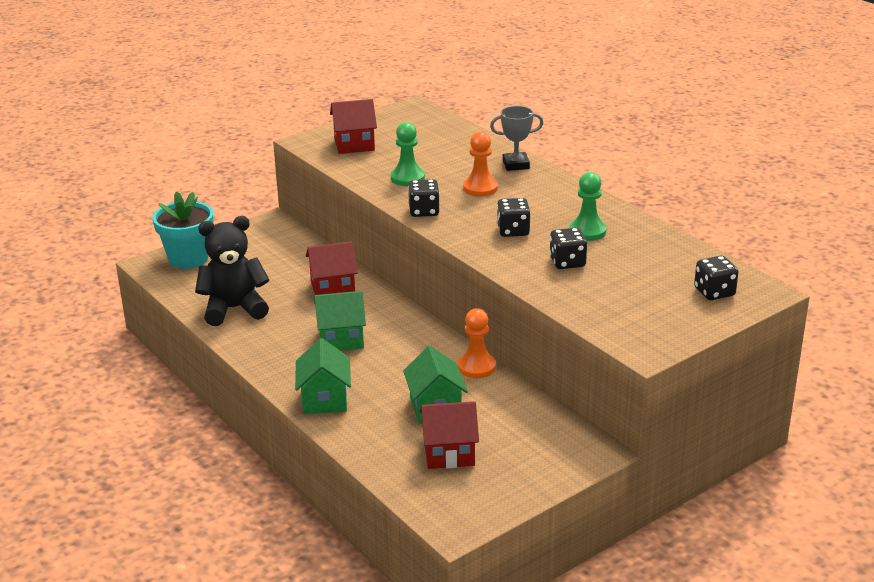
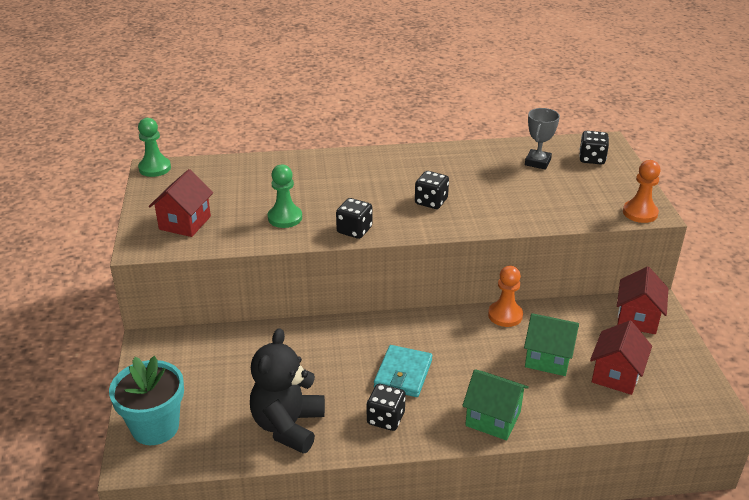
camera: 60 degrees left, 5 degrees up
red house [306,241,358,295] -> red house moved to [617,266,668,334]
green house [314,291,366,351] -> turquoise wallet [374,345,432,397]
orange pawn [463,131,498,197] -> orange pawn moved to [623,160,661,223]
grey trophy [490,106,543,171] -> grey trophy moved to [525,108,560,170]
black dice [550,228,587,269] -> black dice moved to [367,384,406,431]
green pawn [569,172,607,241] -> green pawn moved to [138,118,171,177]

